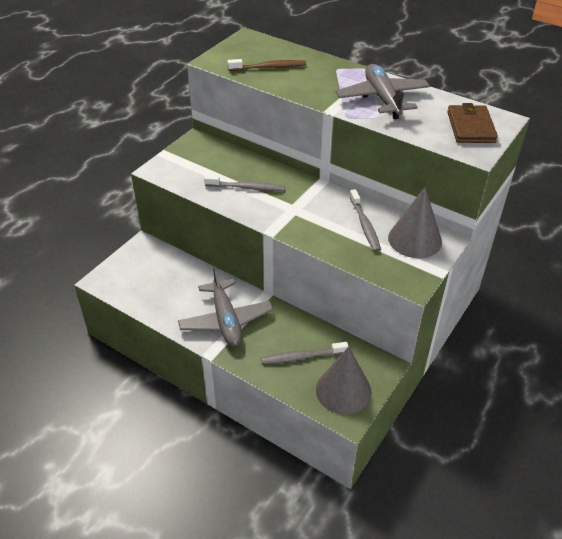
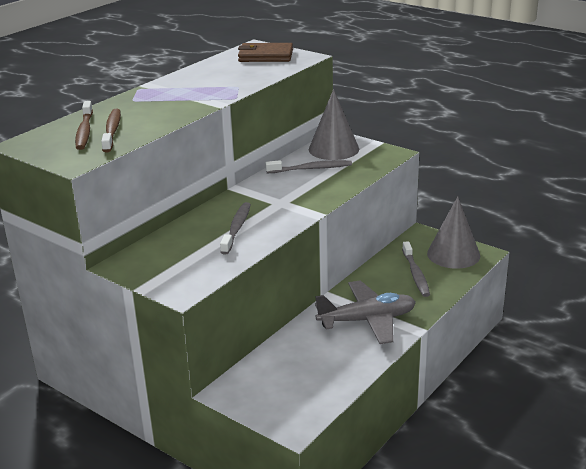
camera: 85 degrees left, 15 degrees down
grey plane [336,64,430,119] -> none
none -> brown toothbrush [75,101,93,150]

